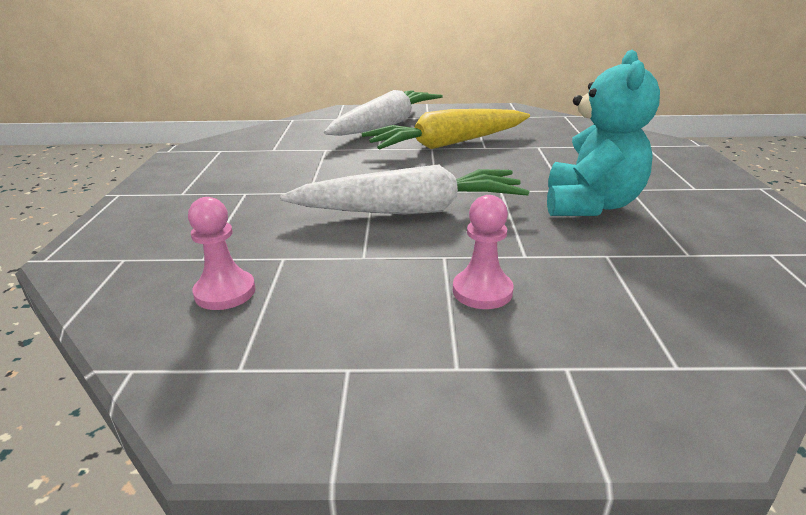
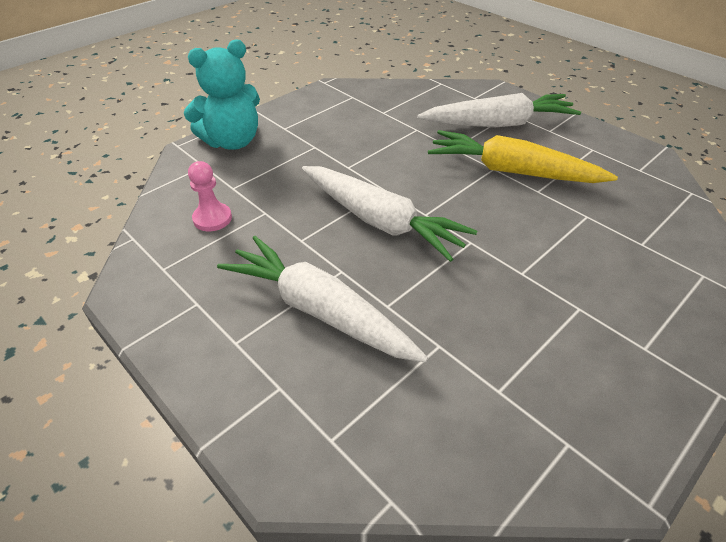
camera: 45 degrees right, 15 degrees up
pink pawn [453,195,513,309] -> white carrot [217,236,428,362]
turquoise teddy bear [547,50,660,216] -> turquoise teddy bear moved to [184,39,260,150]

